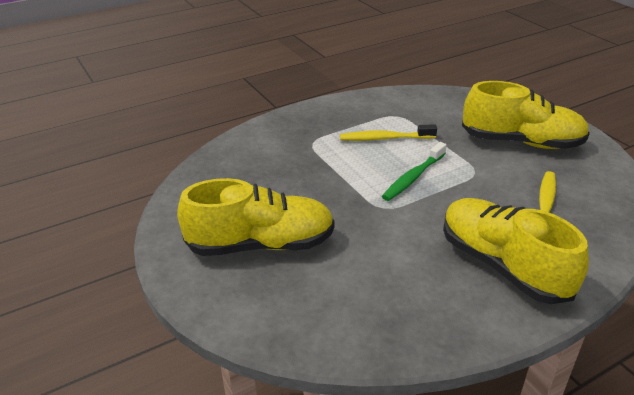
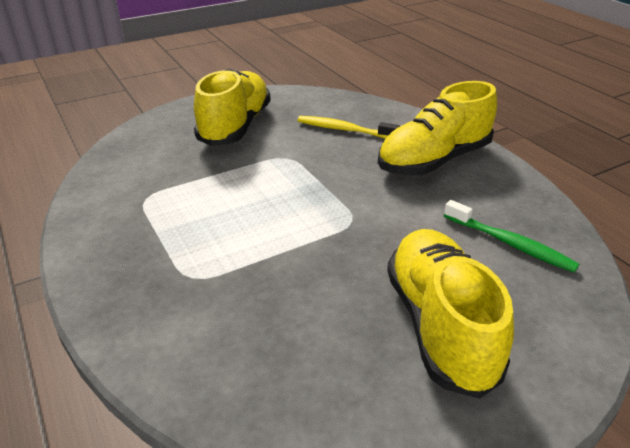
camera: 90 degrees left, 0 degrees up
yellow toothbrush [340,124,437,141] -> none
green toothbrush [382,142,447,201] -> green toothbrush moved to [444,200,579,272]

